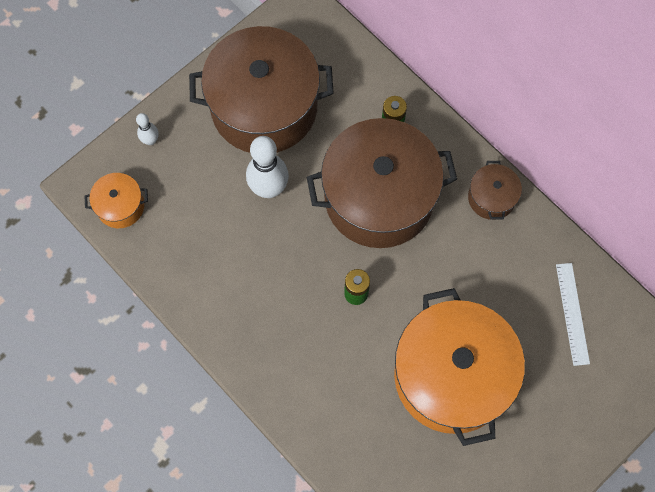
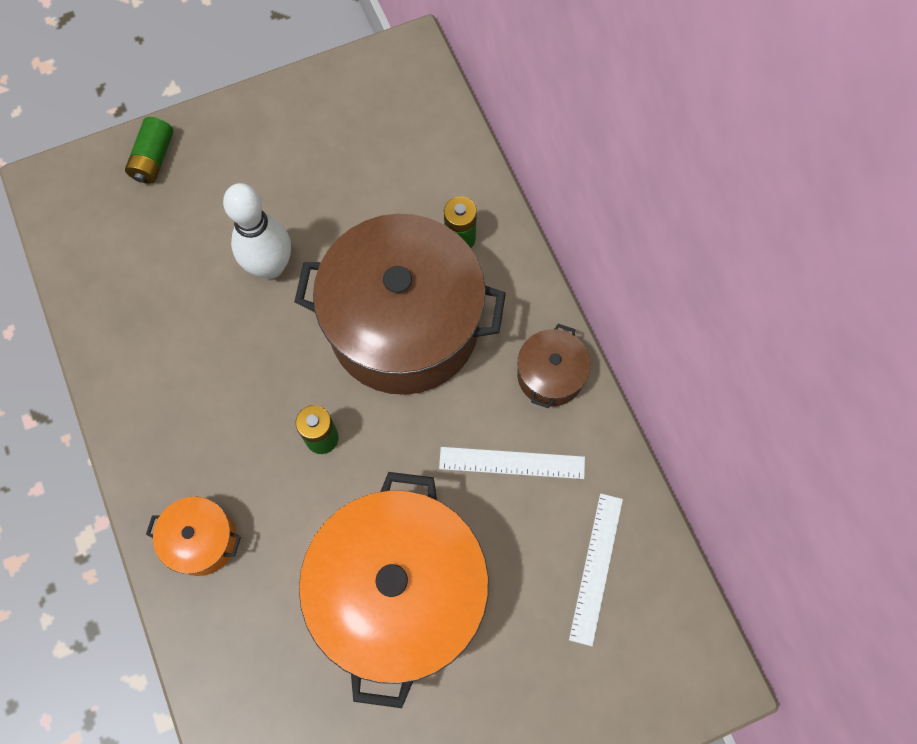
camera: 20 degrees right, 0 degrees up
orange pot [85,173,148,228] -> orange pot moved to [146,497,241,576]
white bowling pin [136,113,158,145] -> green battery [125,117,173,184]
brown pot [189,26,334,153] -> none
none -> white ruler [439,447,585,479]

